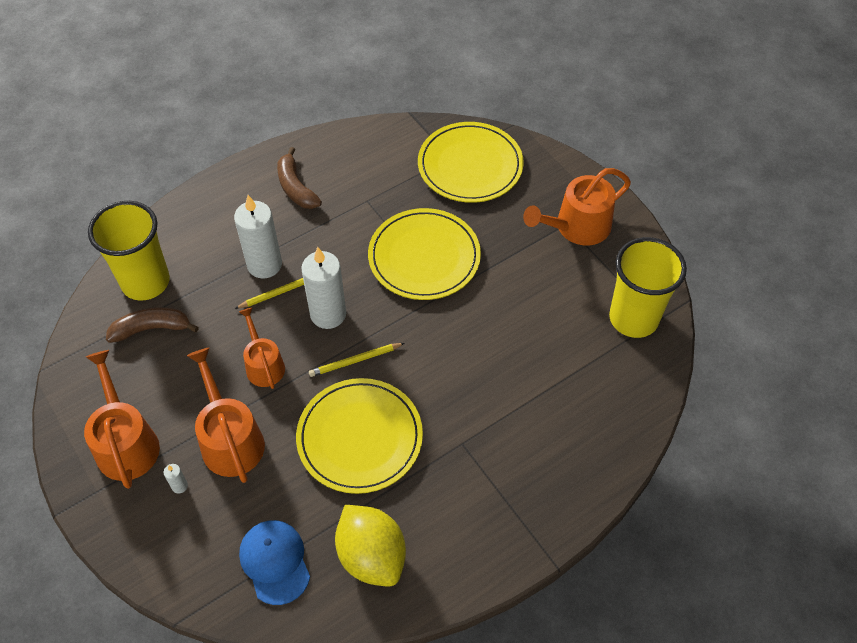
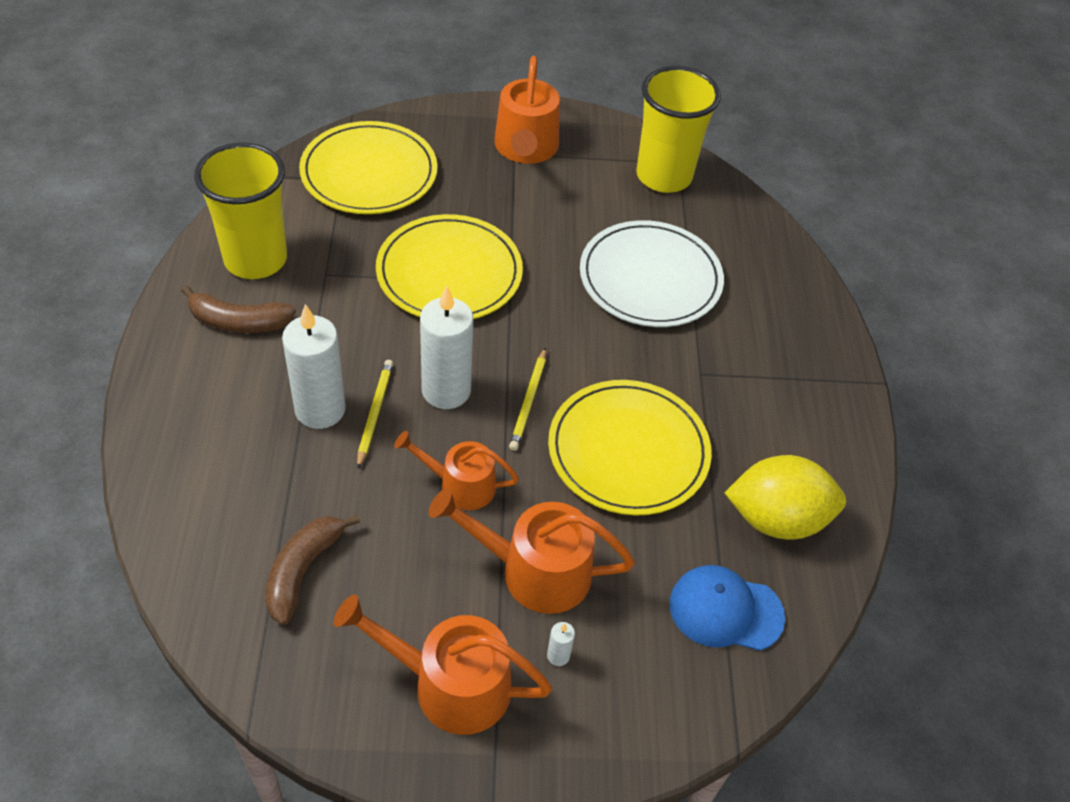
camera: 60 degrees left, 5 degrees down
yellow cup [88,201,170,301] -> yellow cup moved to [194,142,287,279]
none -> white plate [580,220,724,327]

